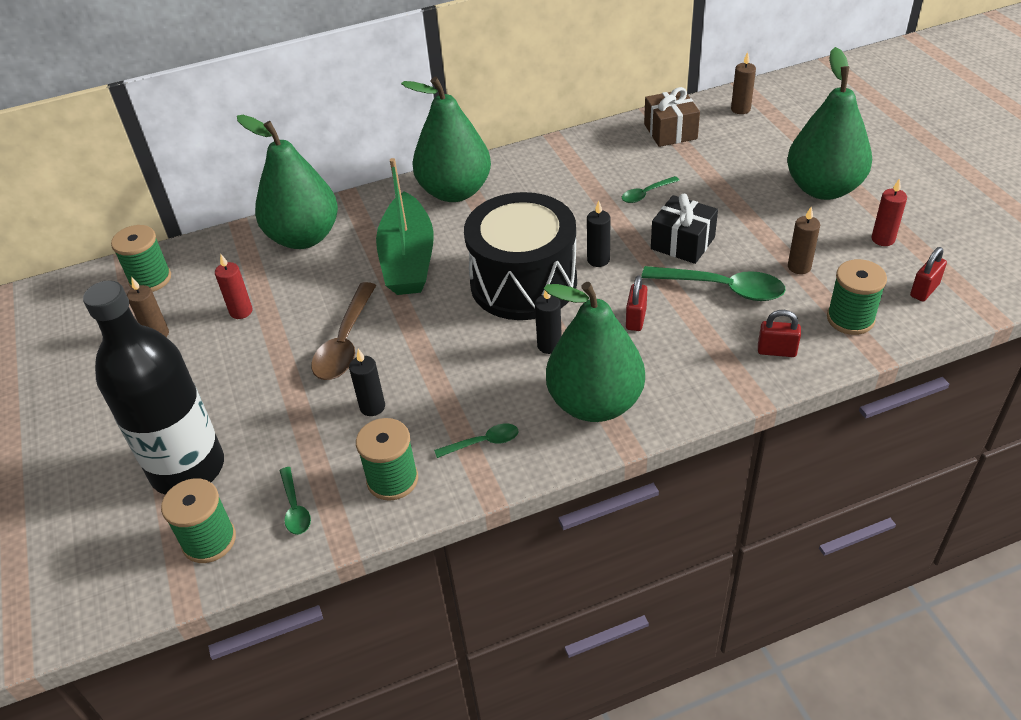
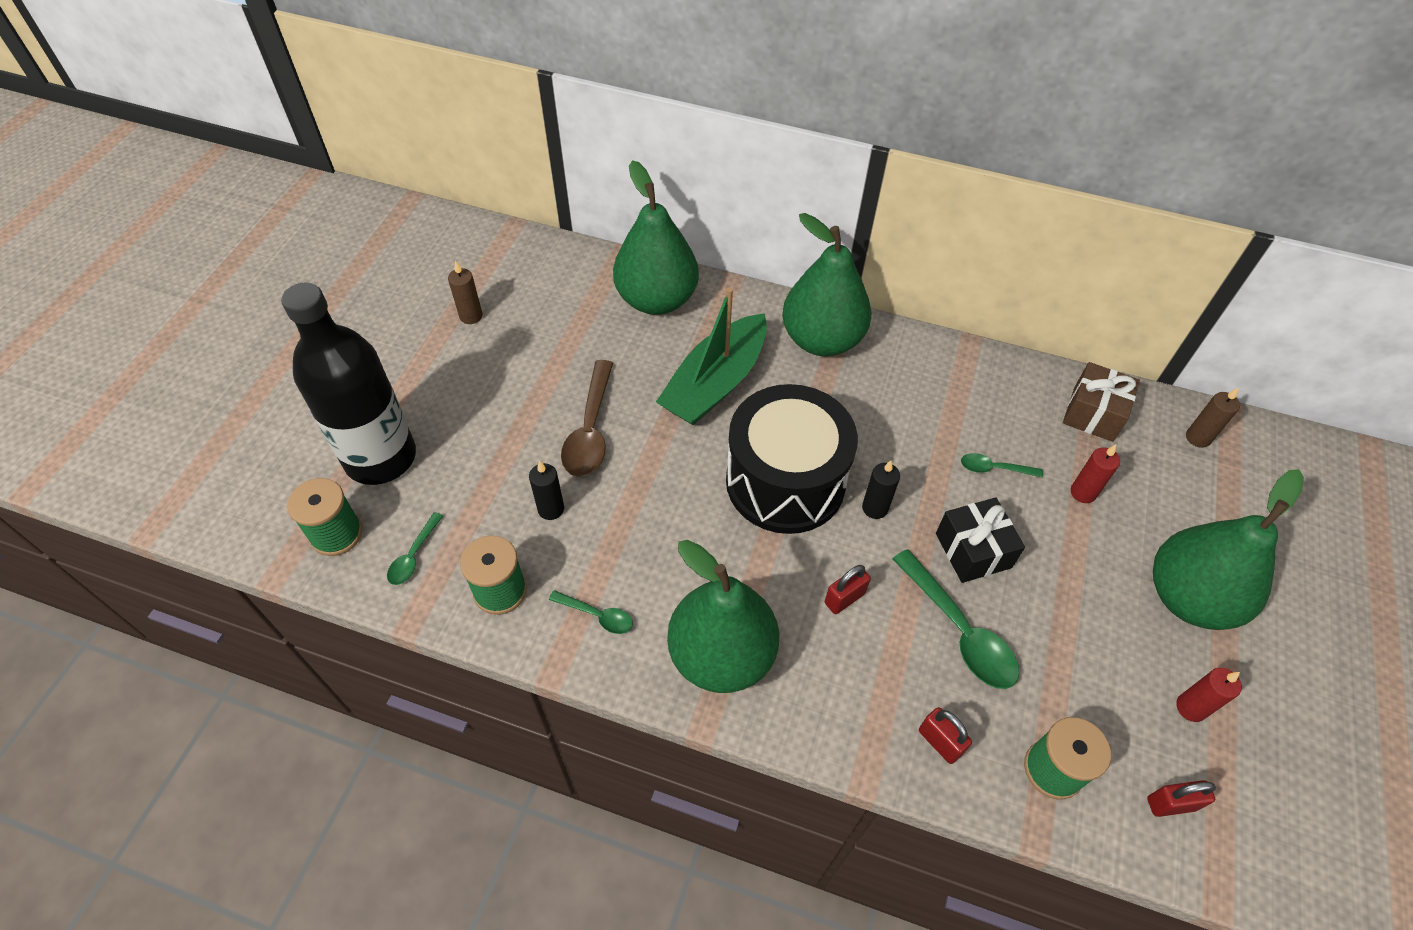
camera: 35 degrees right, 10 degrees up
green spool [111,225,171,292] -> none
red candle [215,254,253,319] -> red candle moved to [1071,445,1120,503]
brown spoon [311,282,376,380] -> brown spoon turned 45 degrees counterclockwise [561,360,613,477]
black candle [535,291,562,354] -> none
brown candle [788,207,820,274] -> none

